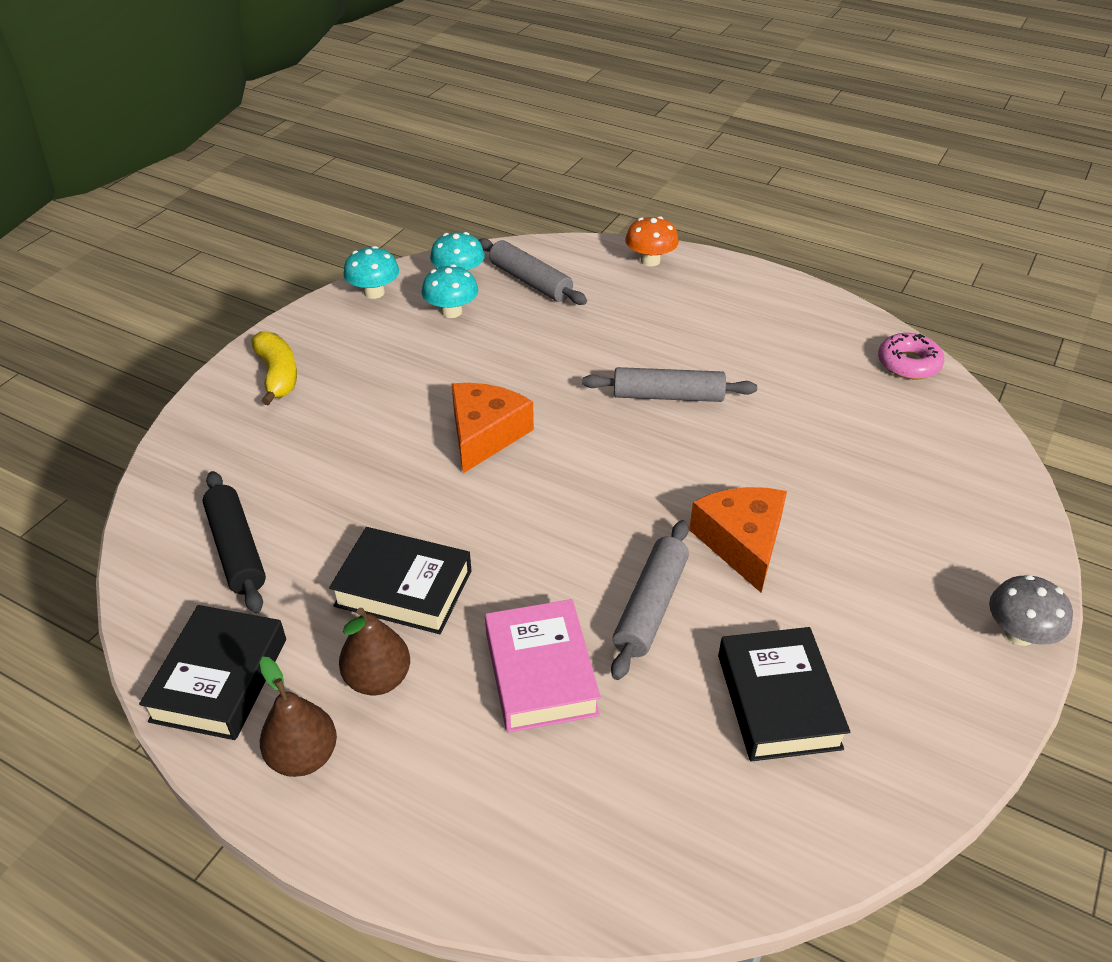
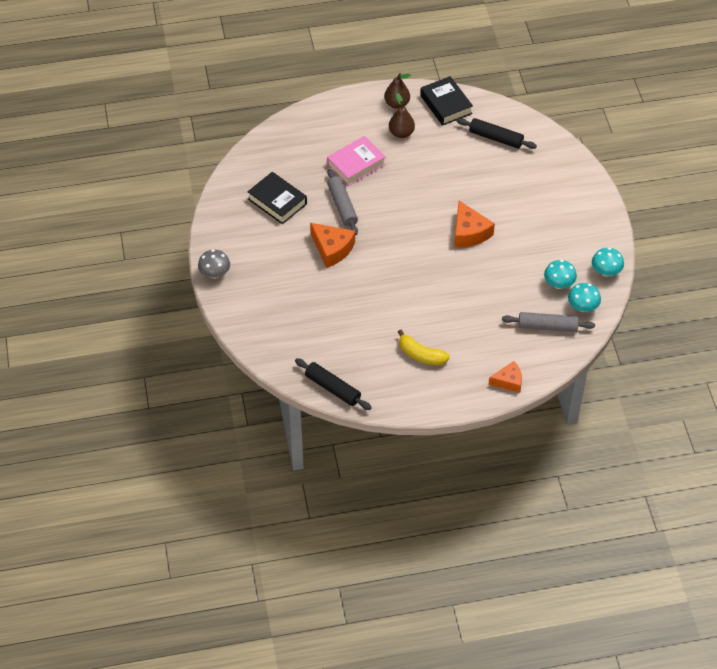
camera: 140 degrees right, 10 degrees up
yellow banana [251,331,297,406] -> yellow banana moved to [398,330,450,366]
black book [329,527,472,634] -> none
pink book [485,599,601,733] -> pink book turned 75 degrees counterclockwise [327,136,386,186]
grey rolling pin [582,367,757,402] -> none
orange mushroom [625,216,679,266] -> orange cheese [489,361,522,393]
pink donut [878,333,944,379] -> black rolling pin [295,358,372,410]

